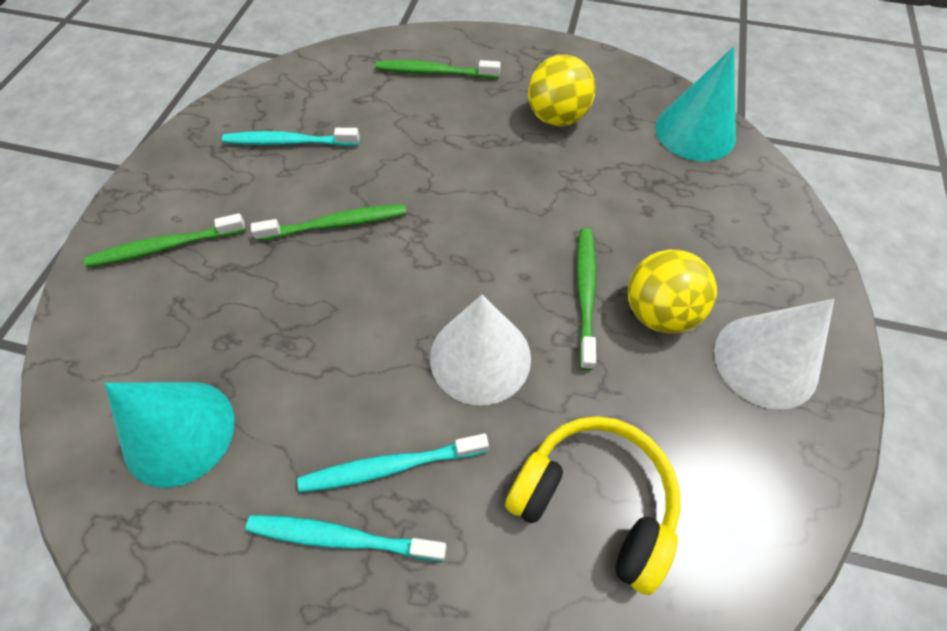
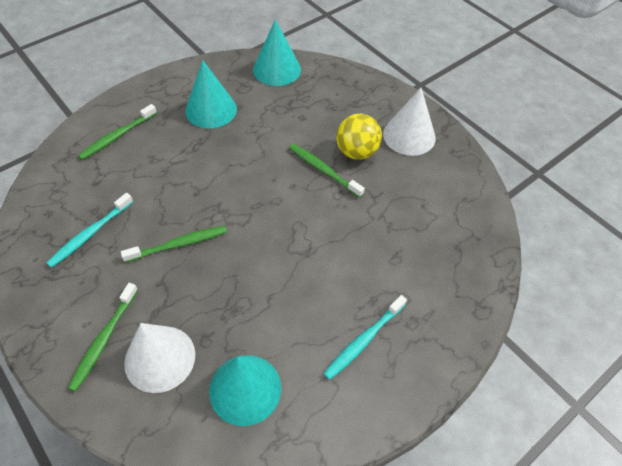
camera: 55 degrees left, 5 degrees down
green toothbrush [251,204,406,241] -> green toothbrush turned 45 degrees clockwise [121,226,227,262]
turquoise toothbrush [297,433,489,493] -> none
white cone [430,295,531,406] -> white cone moved to [124,323,195,393]
yellow headphones [505,416,681,595] -> none
yellow ball [528,54,596,126] -> turquoise cone [185,60,237,128]

